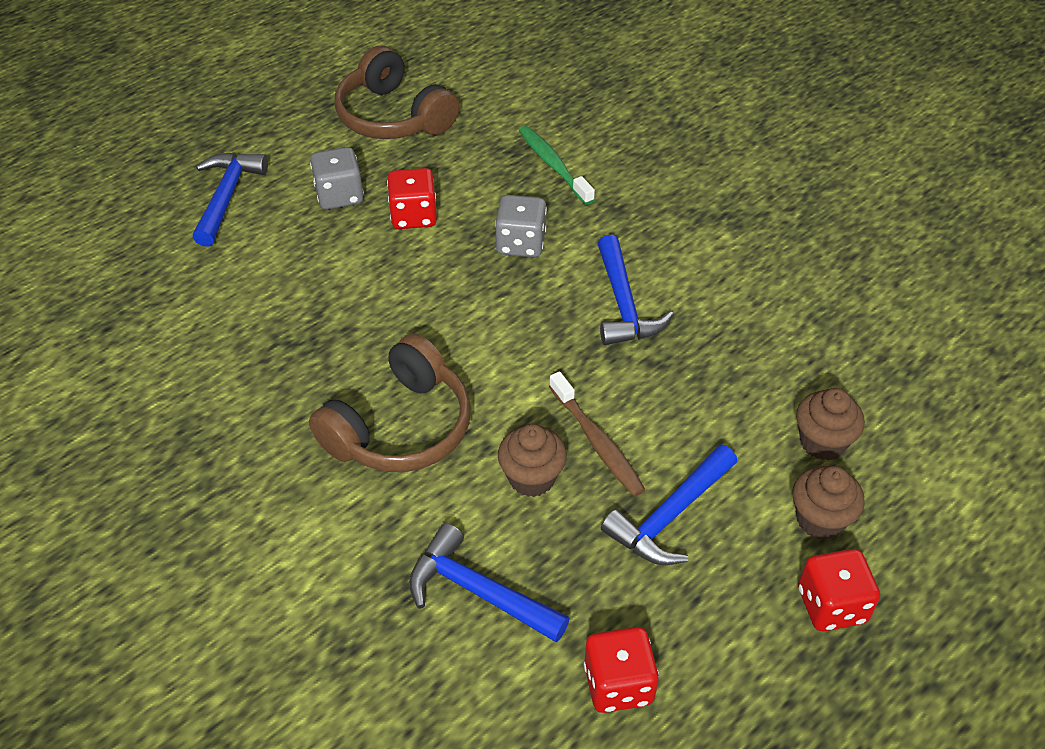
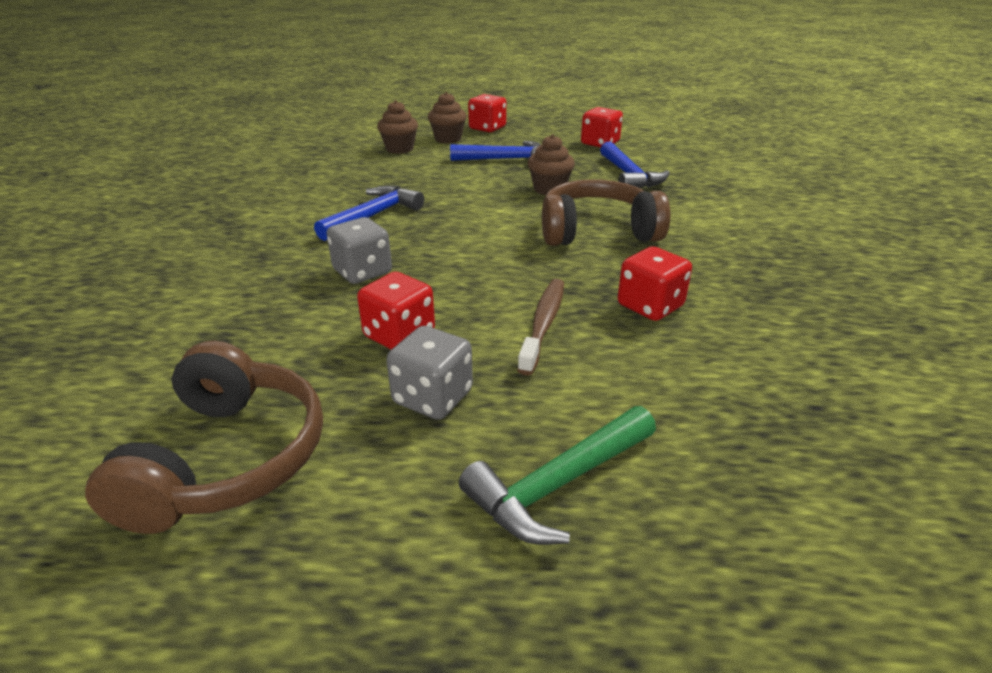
camera: 135 degrees left, 15 degrees down
blue hammer [192,152,268,247] -> green hammer [459,406,656,545]
green toothbrush [519,126,595,205] -> none
brown toothbrush [549,371,645,497] -> brown toothbrush moved to [517,279,564,375]
none -> red dice [618,246,692,321]

